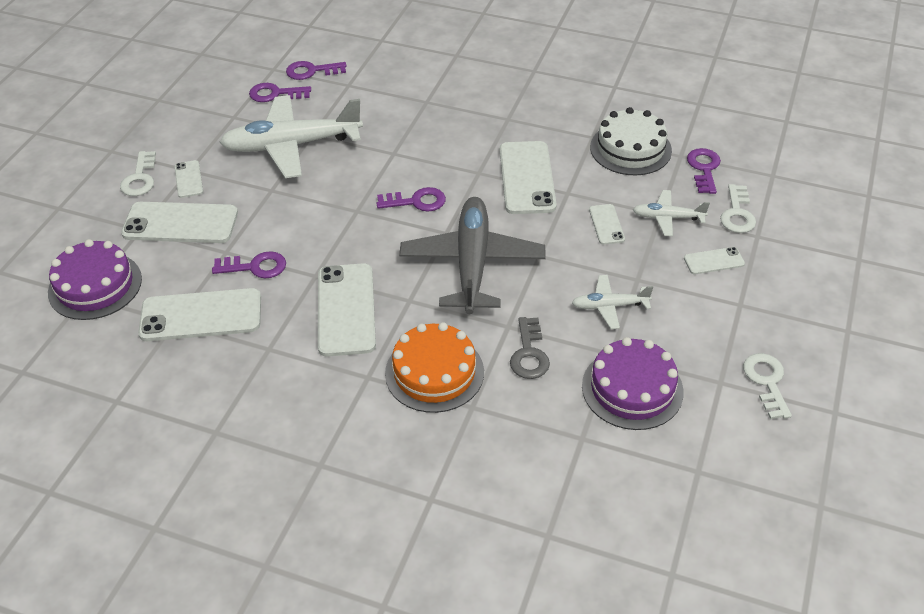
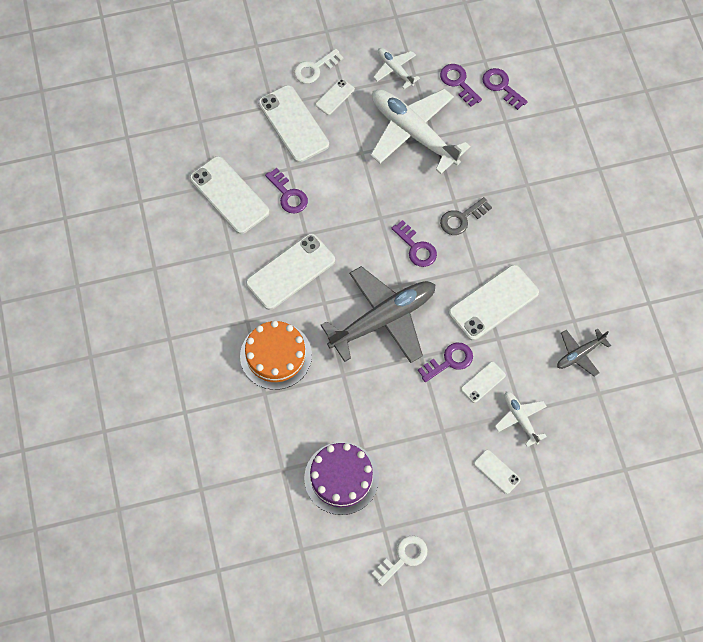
camera: 55 degrees right, 20 degrees up
purple cake [48,239,142,320] -> none
grey key [510,317,550,379] -> grey key moved to [440,197,492,235]
white plane [572,275,653,329] -> white plane moved to [373,48,420,89]
white cake [590,107,672,175] -> grey plane [557,329,611,376]
purple key [687,148,721,194] -> purple key moved to [418,343,473,382]
white key [720,184,756,233] -> none

